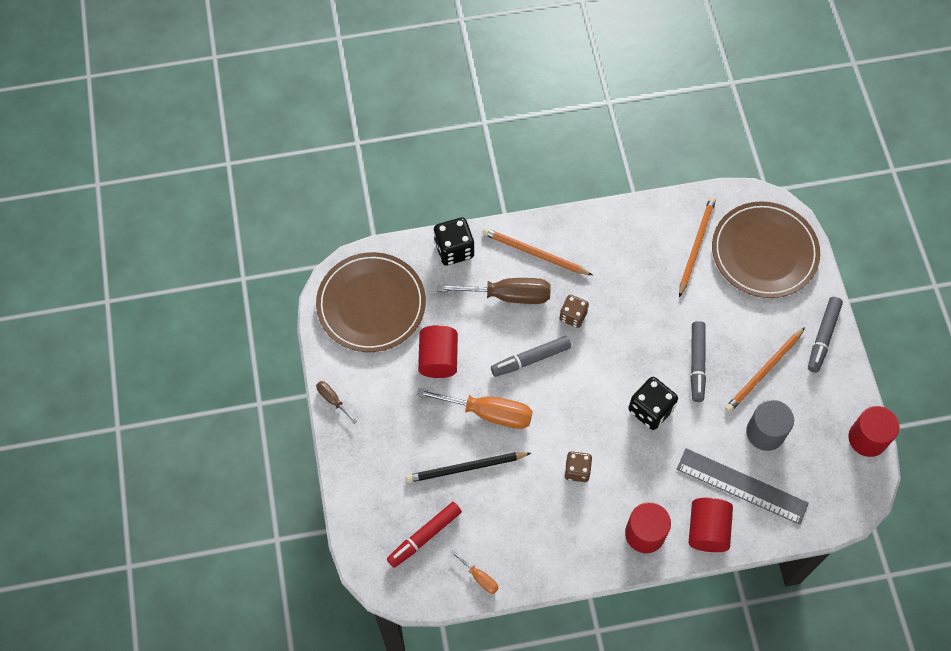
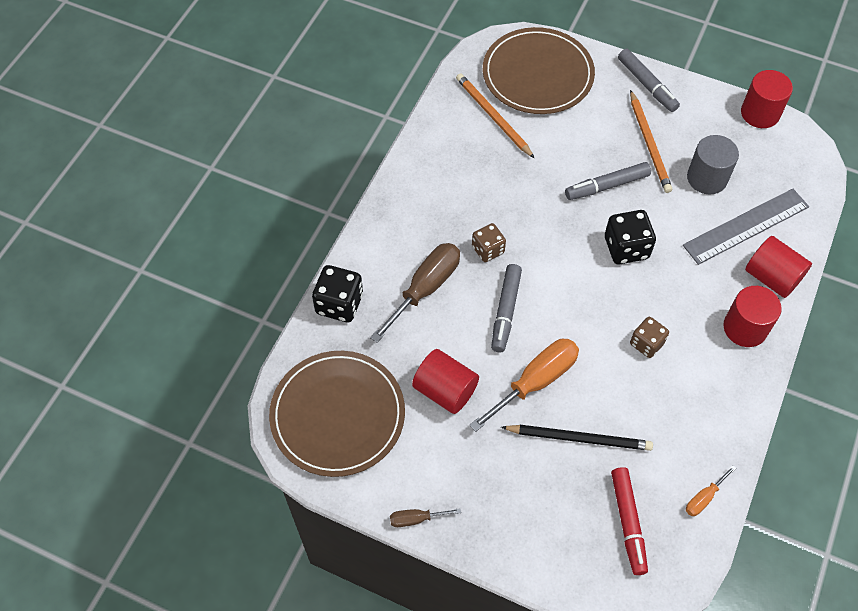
camera: 55 degrees left, 5 degrees down
black pencil [406,452,531,483] -> black pencil turned 105 degrees counterclockwise [501,425,653,451]
orange screwdriver [451,550,499,594] -> orange screwdriver turned 150 degrees clockwise [686,465,736,516]
orange pencil [482,228,592,275] -> none
grey marker [691,321,706,402] -> grey marker turned 120 degrees clockwise [565,162,651,200]

